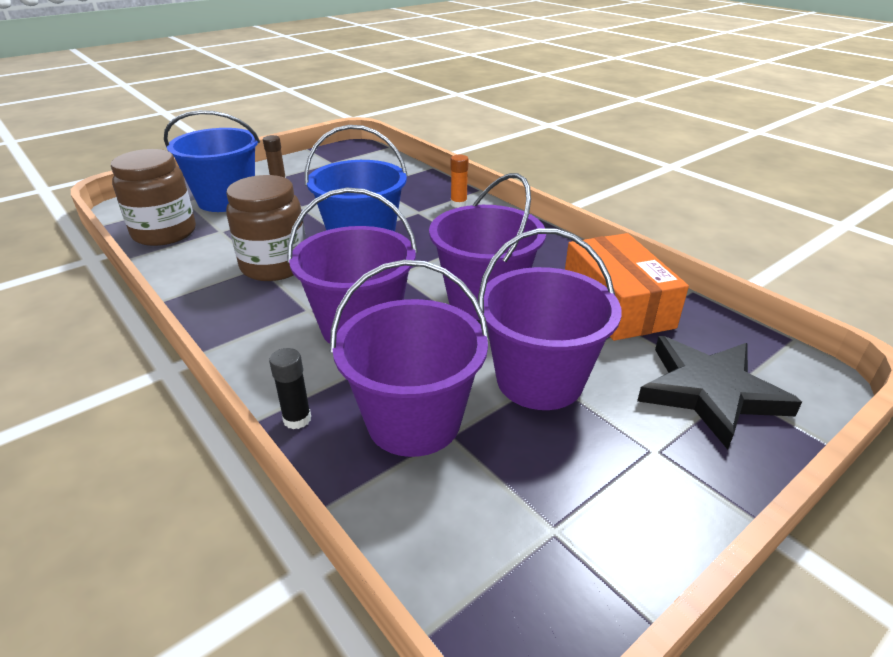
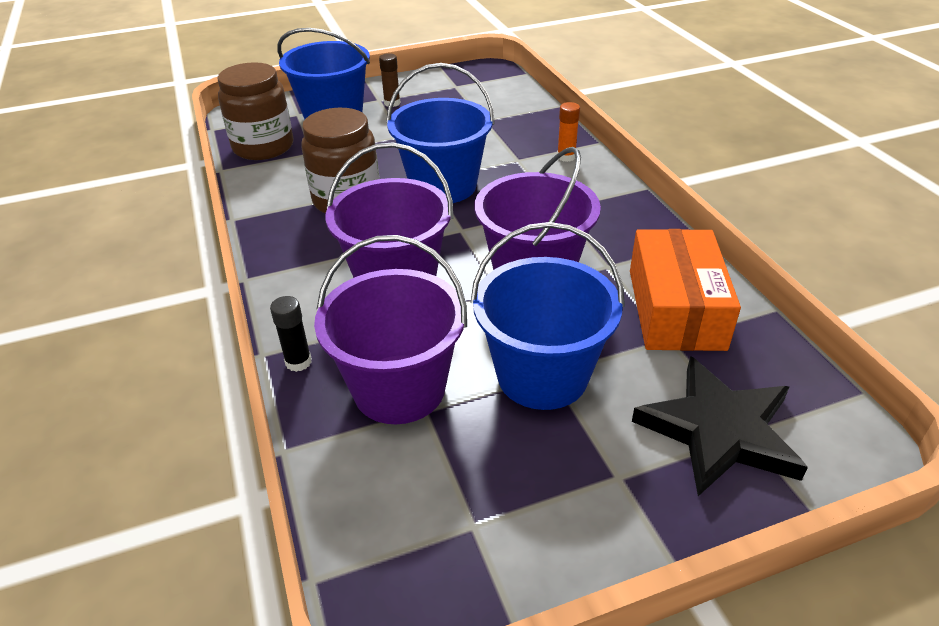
camera: 20 degrees right, 5 degrees up
purple bucket [478,228,621,410] -> blue bucket [470,222,625,410]

